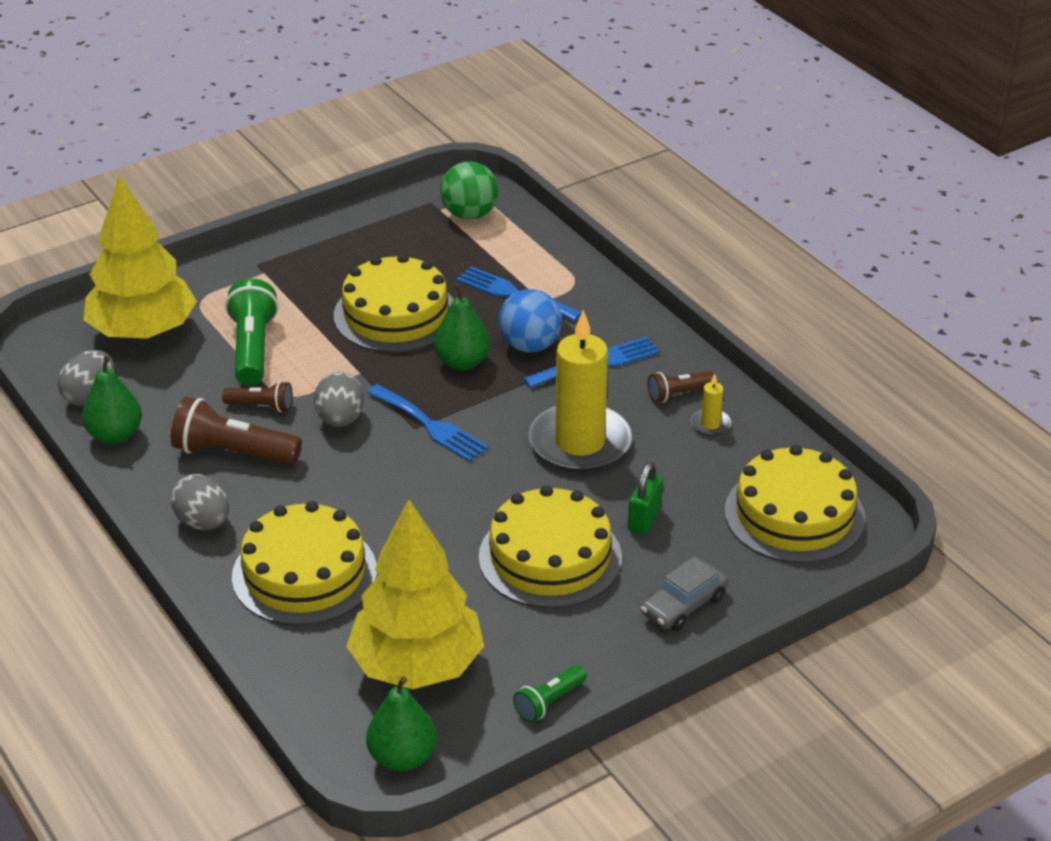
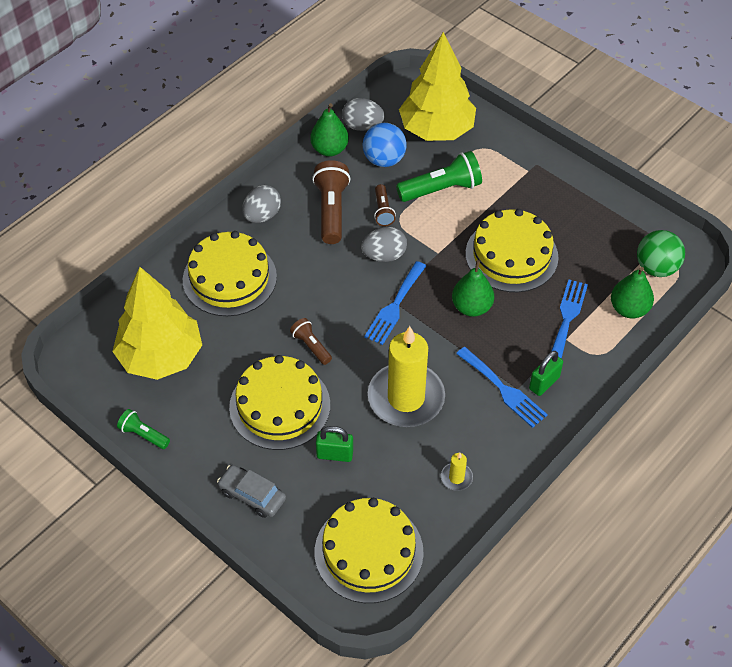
camera: 75 degrees right, 15 degrees up
green pear [366,677,437,772] -> green pear moved to [611,267,654,318]
blue ball [498,289,562,352] -> blue ball moved to [363,123,407,167]
brown flashlight [647,371,714,403] -> brown flashlight moved to [290,318,332,365]
none -> green padlock [529,351,563,396]

